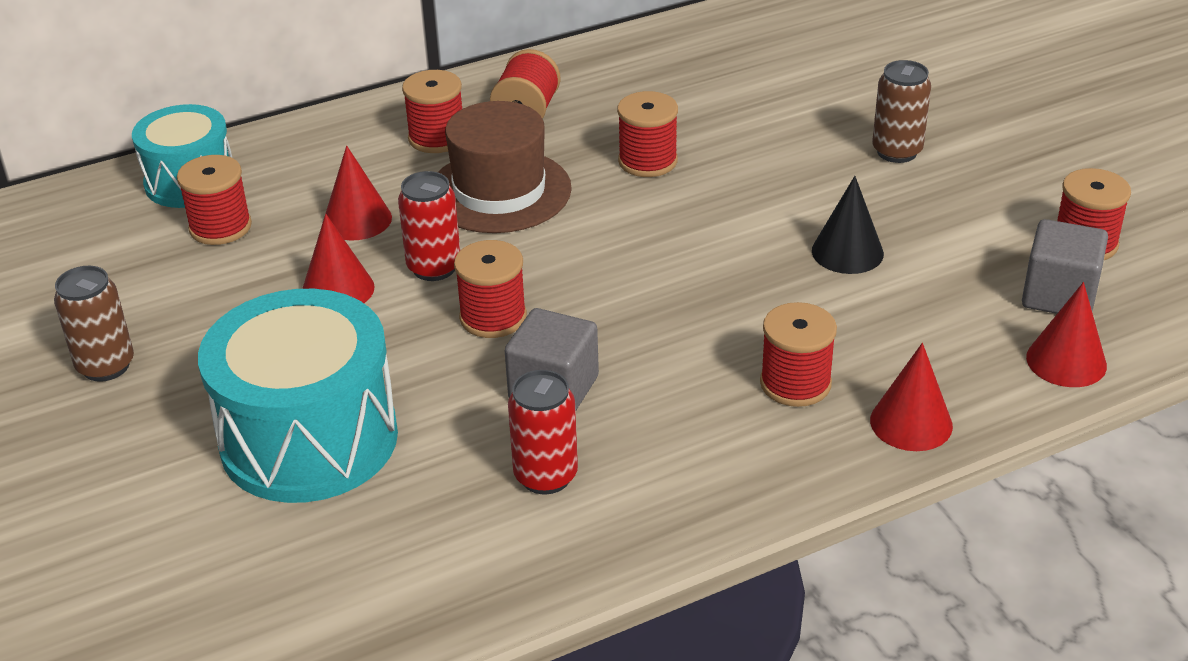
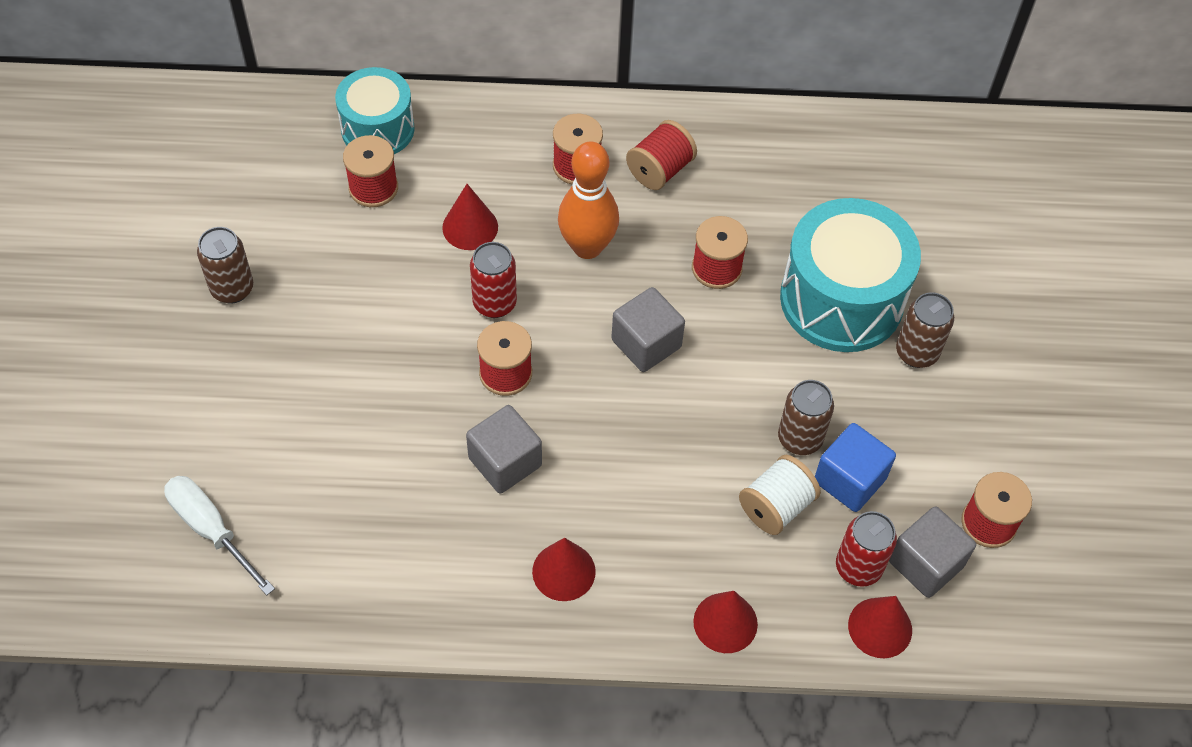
camera: 25 degrees right, 20 degrees up
turquoise drum [198,289,398,503] -> turquoise drum moved to [780,198,921,352]
red cone [302,214,375,303] -> red cone moved to [532,538,596,601]
brown hat [438,101,572,233] -> orange bowling pin [558,141,619,259]
red can [508,370,578,494] -> red can moved to [836,511,897,587]
red spool [760,302,837,407] -> none
black cone [812,176,884,274] -> brown can [778,380,834,455]
none -> white screwdriver [164,476,275,595]
none -> grey cube [611,287,685,372]
none -> white spool [739,455,821,535]
none -> blue cube [815,423,896,512]

